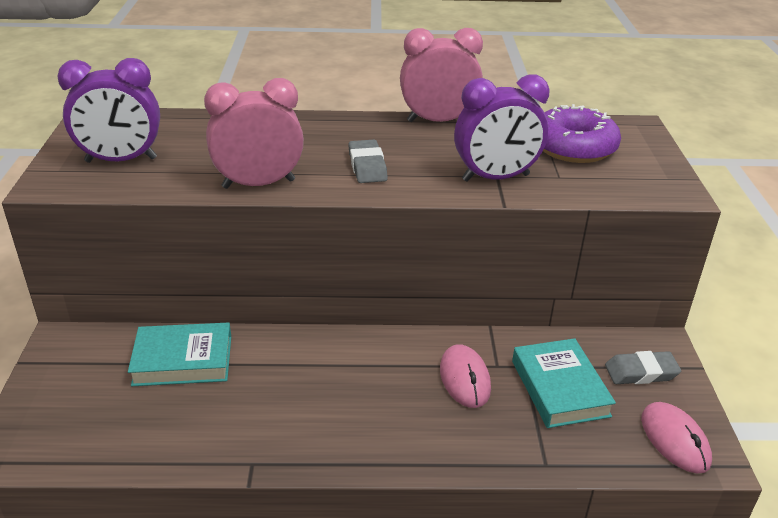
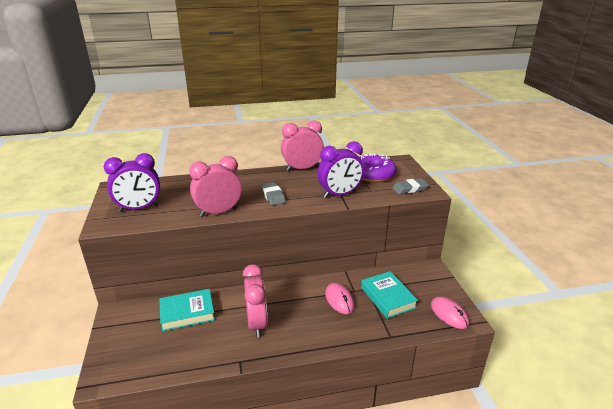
camera: 10 degrees left, 5 degrees down
grey eraser [605,351,681,384] -> grey eraser moved to [392,178,429,194]
none -> pink clock [243,264,268,338]

